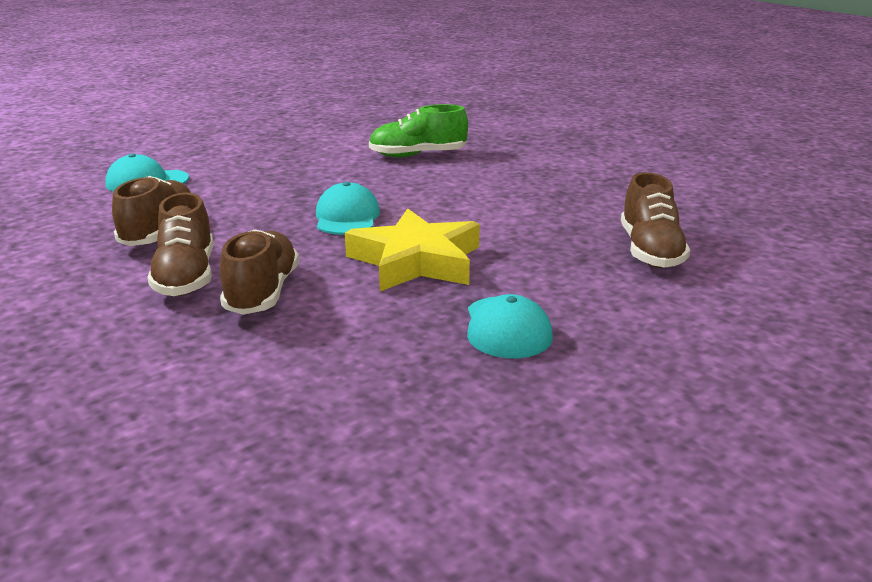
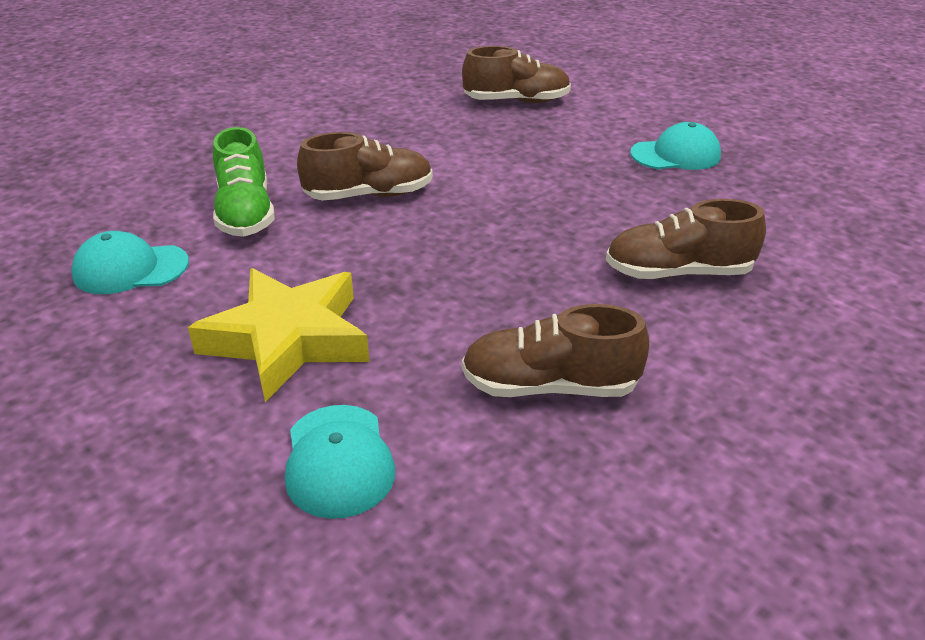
camera: 95 degrees left, 10 degrees up
brown shoe [147,192,213,296] -> brown shoe moved to [297,132,433,201]
turquoise cap [316,182,380,235] -> turquoise cap moved to [71,231,189,294]
yellow star [345,208,480,291] -> yellow star moved to [188,268,370,402]

